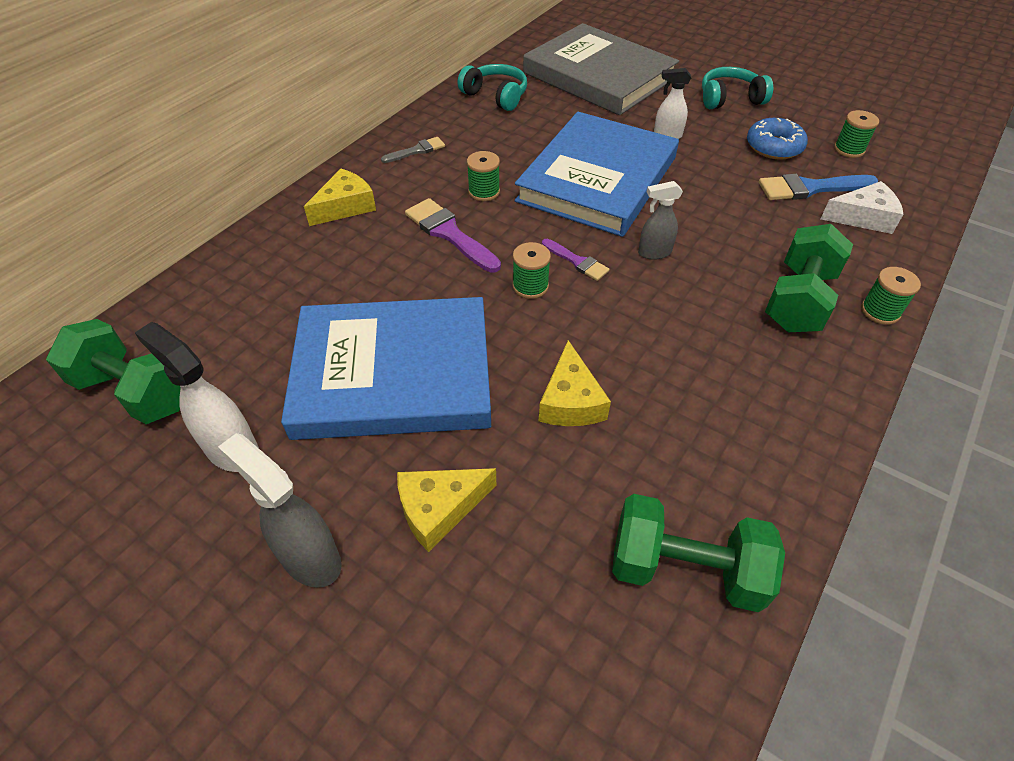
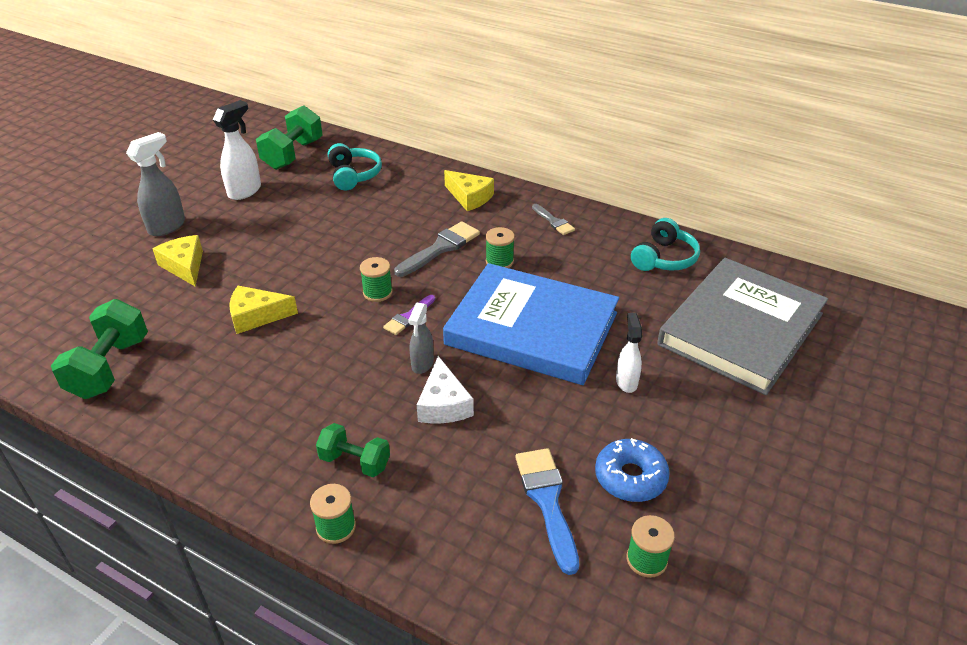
camera: 85 degrees right, 10 degrees down
blue book [281,297,491,440] -> none
purple brush [405,198,501,273] -> grey brush [394,221,480,277]
grey spray bottle [638,181,683,260] -> grey spray bottle turned 150 degrees counterclockwise [409,303,434,374]
turquoise headphones [702,67,773,109] -> turquoise headphones moved to [328,143,382,190]
green dumbbell [765,224,853,332] -> green dumbbell [316,423,390,477], size x0.62
white cheese [821,181,904,234] -> white cheese moved to [417,356,474,423]

